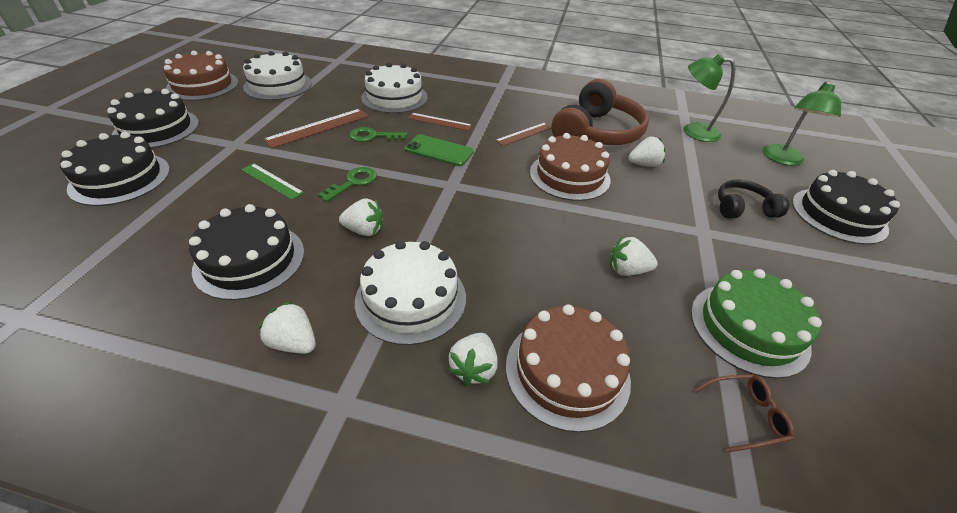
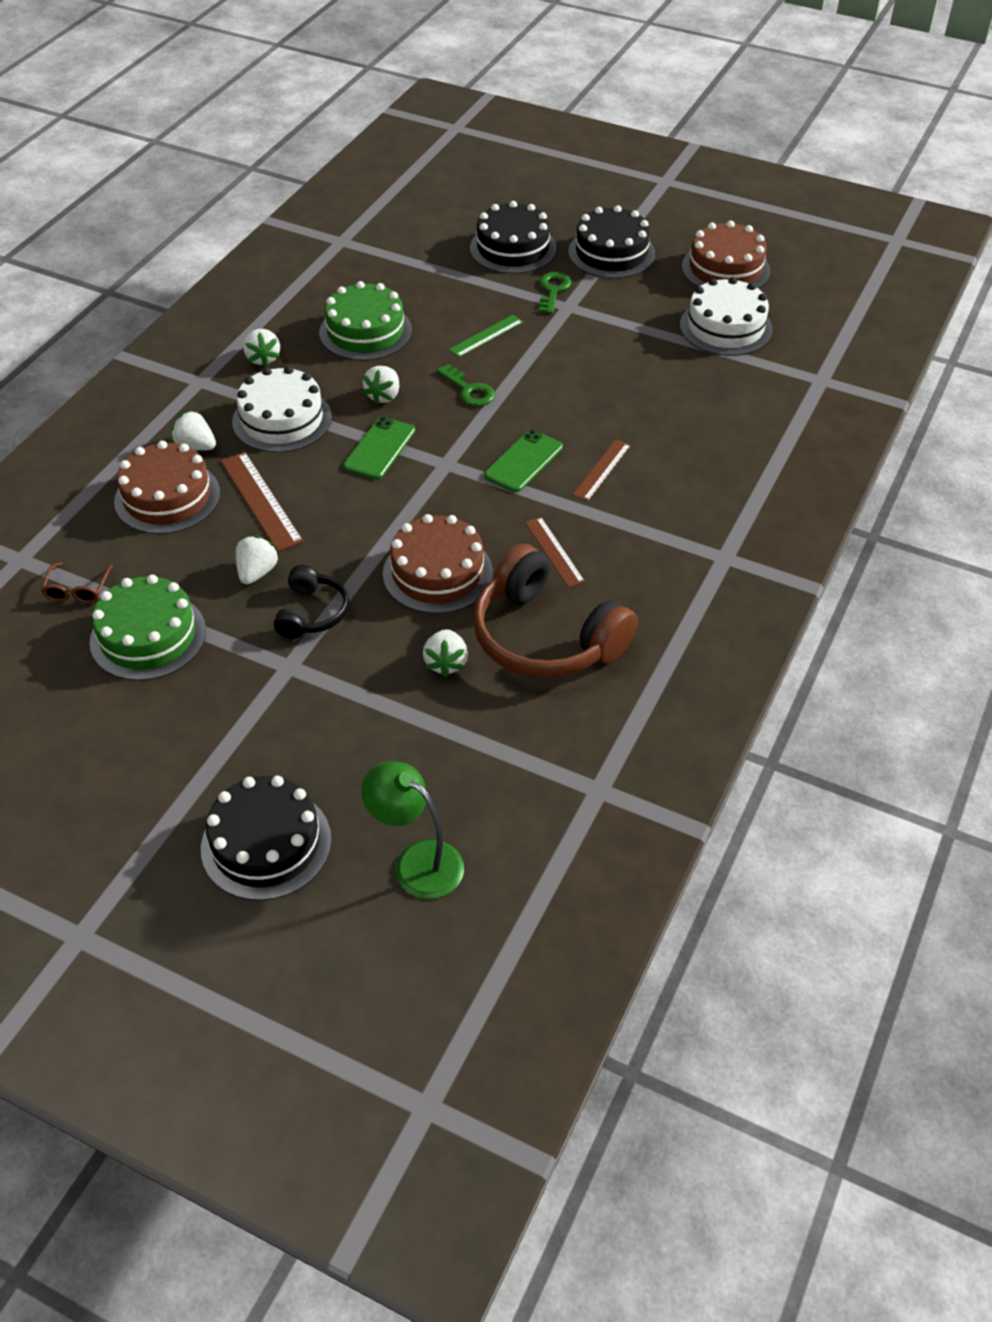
camera: 105 degrees right, 5 degrees up
black cake [189,204,304,300] -> green cake [319,281,412,361]
white strawberry [258,301,316,354] -> white strawberry turned 120 degrees clockwise [243,329,280,367]
brown ruler [263,109,369,149] -> brown ruler moved to [220,452,304,552]
green key [350,127,407,142] -> green key moved to [539,272,571,314]
white cake [361,63,428,113] -> none
green lamp [684,54,735,142] -> none
black headphones [718,180,789,218] -> black headphones moved to [274,565,349,639]
none -> green phone [343,417,415,480]

